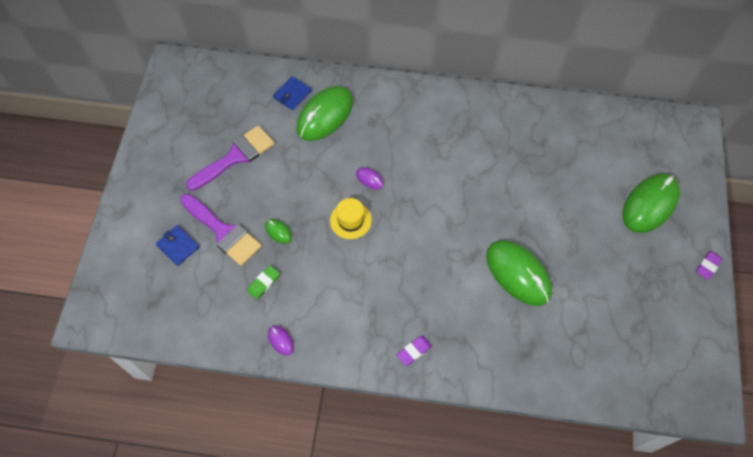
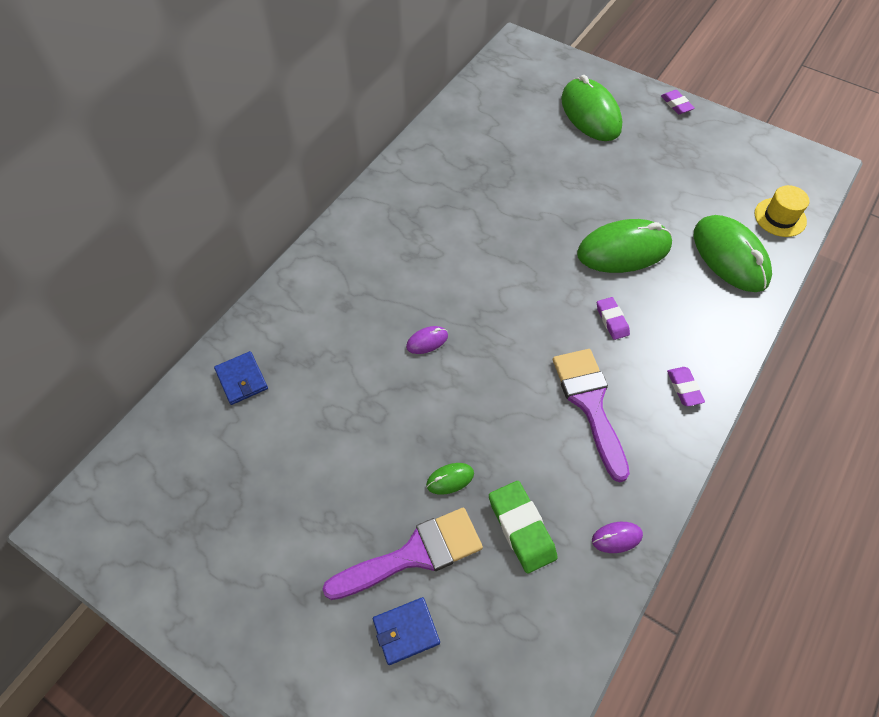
camera: 65 degrees left, 5 degrees down
purple brush [186,125,275,191] -> purple brush moved to [553,349,630,482]
green eraser [247,265,280,299] -> green eraser [489,481,558,573], size x1.65
green mouse [296,86,353,141] -> green mouse moved to [694,215,772,292]
yellow hat [330,198,372,239] -> yellow hat moved to [754,185,810,237]
none -> purple eraser [597,297,630,340]

